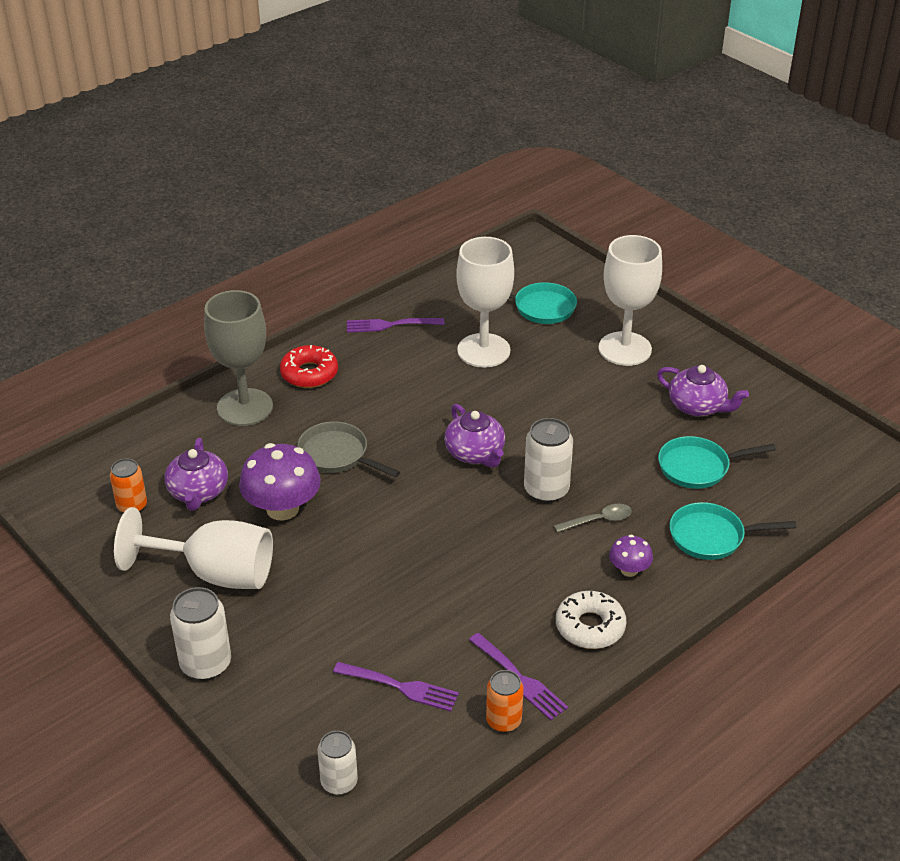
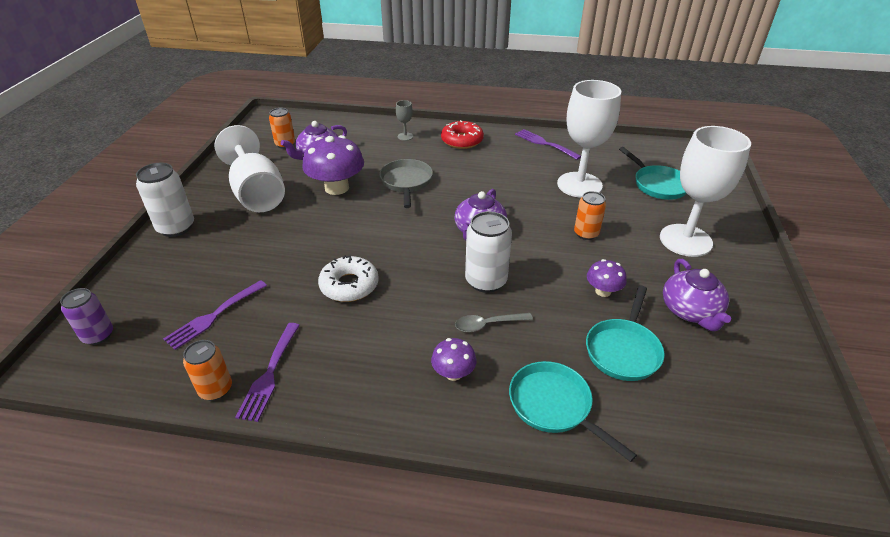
camera: 50 degrees right, 0 degrees up
grey goblet [204,290,273,426] -> grey goblet [396,100,413,141], size x0.40
white can [318,731,358,795] -> purple can [60,288,113,345]
purple fork [333,662,459,712] -> purple fork turned 60 degrees clockwise [163,280,267,350]
grey spoon [554,504,632,532] -> grey spoon turned 135 degrees clockwise [455,313,533,332]
white donut [556,591,626,649] -> white donut moved to [318,255,379,302]
turquoise pan [658,436,776,489] -> turquoise pan turned 105 degrees counterclockwise [586,285,665,381]
none -> orange can [574,191,606,240]
none -> purple mushroom [587,259,627,297]

